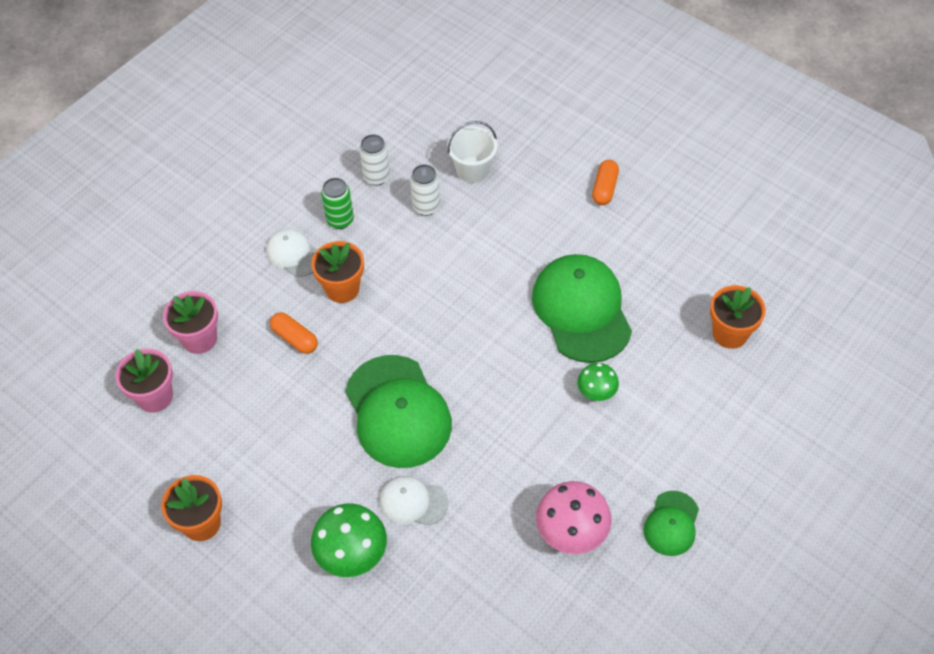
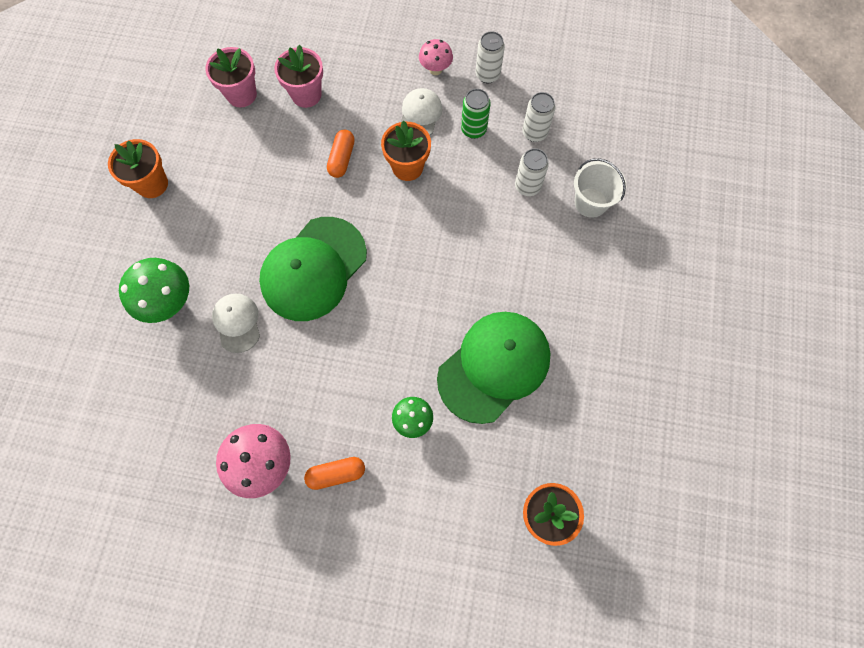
camera: 60 degrees right, 15 degrees up
orange capsule [592,160,619,205] -> orange capsule moved to [304,457,365,490]
green cap [643,491,699,556] -> none
none -> pink mushroom [419,39,453,75]
none -> white can [476,31,505,83]

